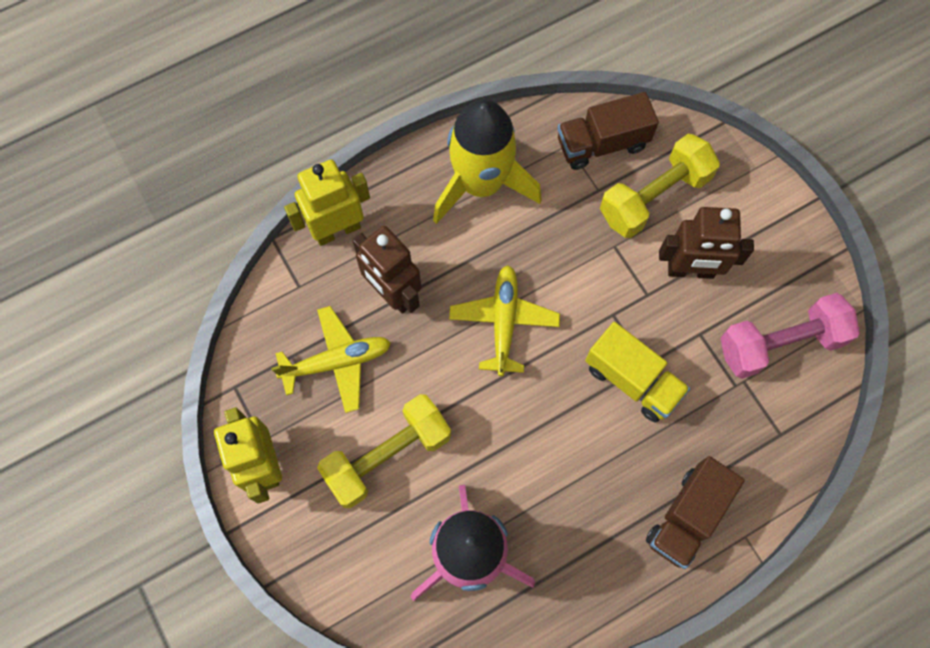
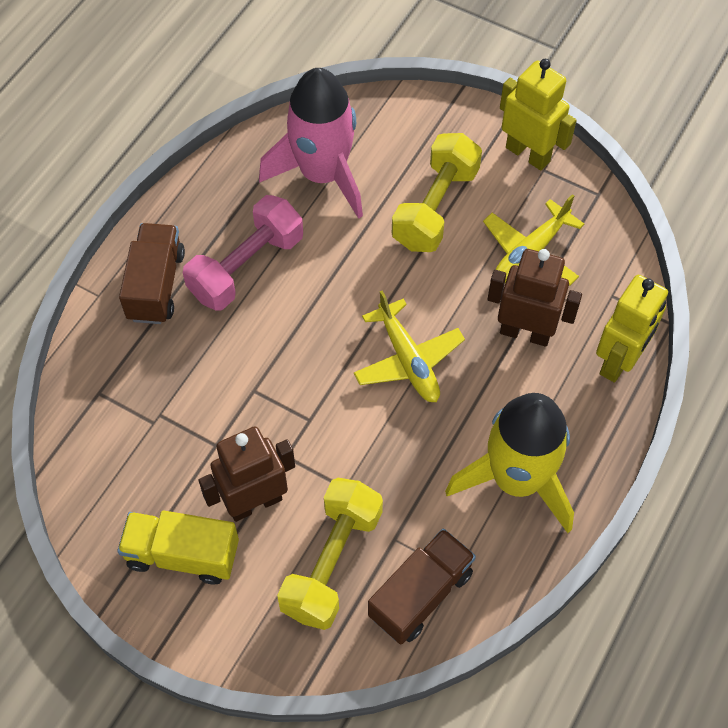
camera: 150 degrees right, 10 degrees down
yellow truck [585,322,690,423] -> yellow truck moved to [117,510,239,584]
pink dumbbell [720,293,860,379] -> pink dumbbell moved to [183,195,303,310]

